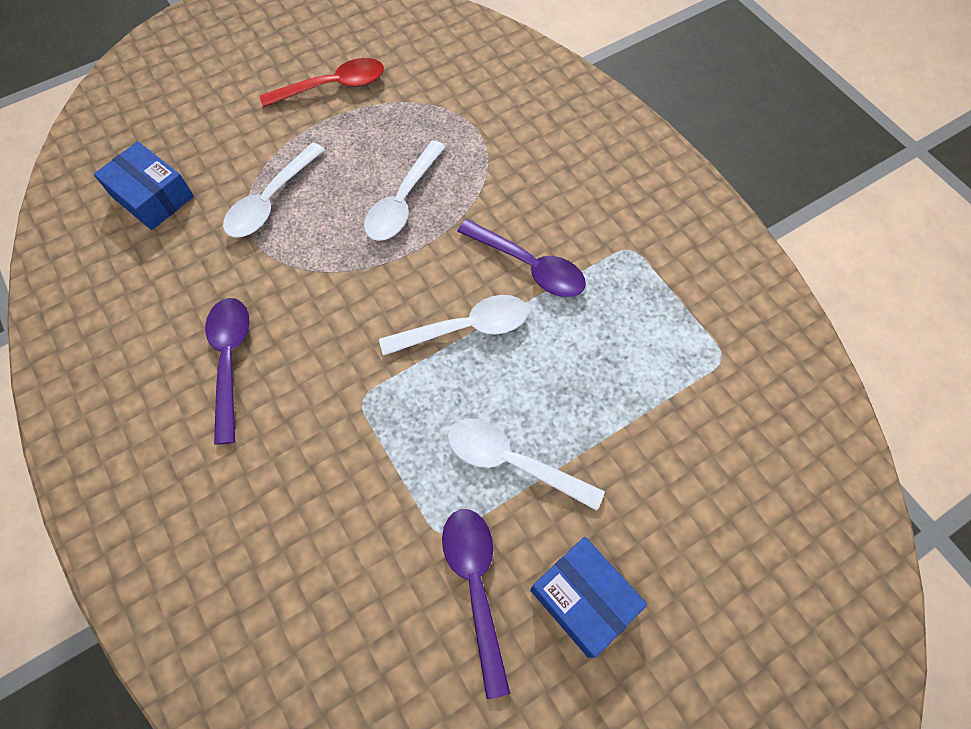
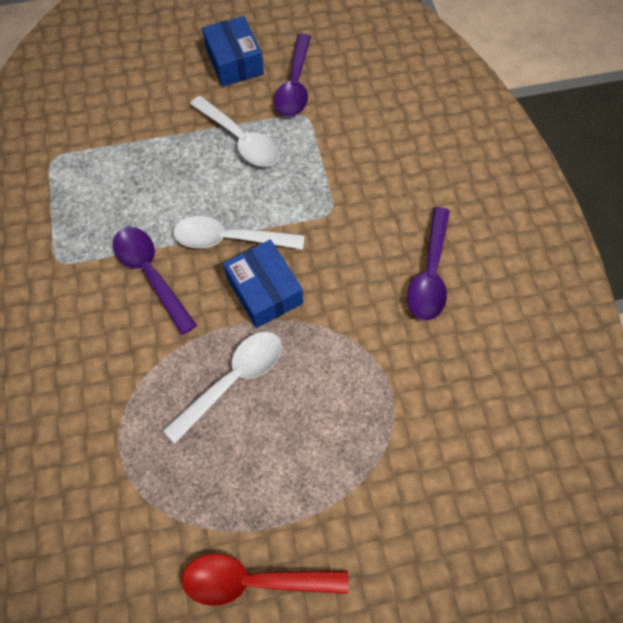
camera: 160 degrees left, 0 degrees up
blue box [94,141,194,230] -> blue box moved to [223,239,303,328]
white spoon [223,142,325,238] -> none

